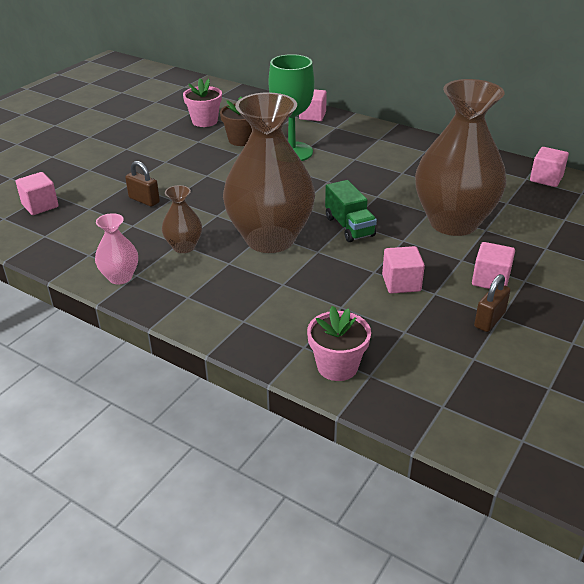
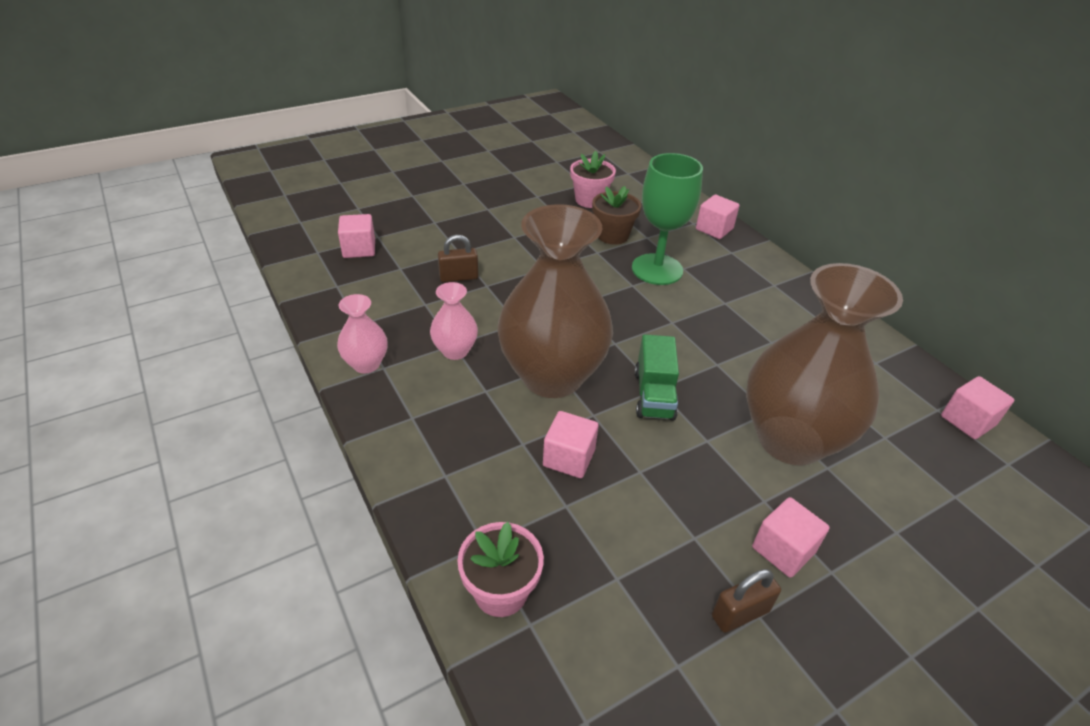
camera: 25 degrees right, 5 degrees up
brown padlock [125,161,160,207] -> brown padlock turned 75 degrees counterclockwise [438,235,479,282]
brown vase [162,185,202,253] -> pink vase [430,282,478,360]
pink cube [382,246,425,294] -> pink cube moved to [543,411,599,478]

